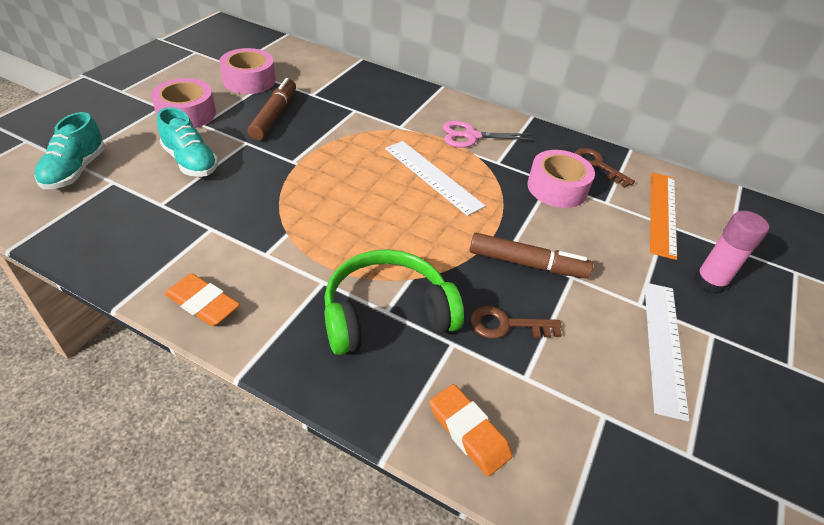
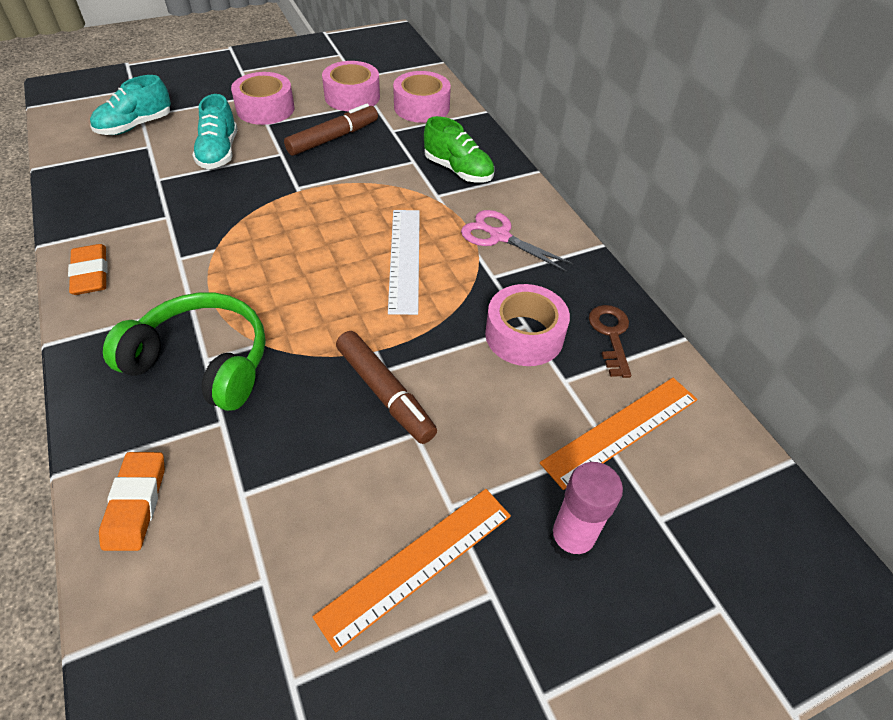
camera: 40 degrees right, 5 degrees up
brown key [470,306,562,339] -> none
white ruler [644,283,689,421] -> orange ruler [313,489,511,652]
none -> pink tape [393,71,451,123]
none -> green shoe [424,116,494,183]

